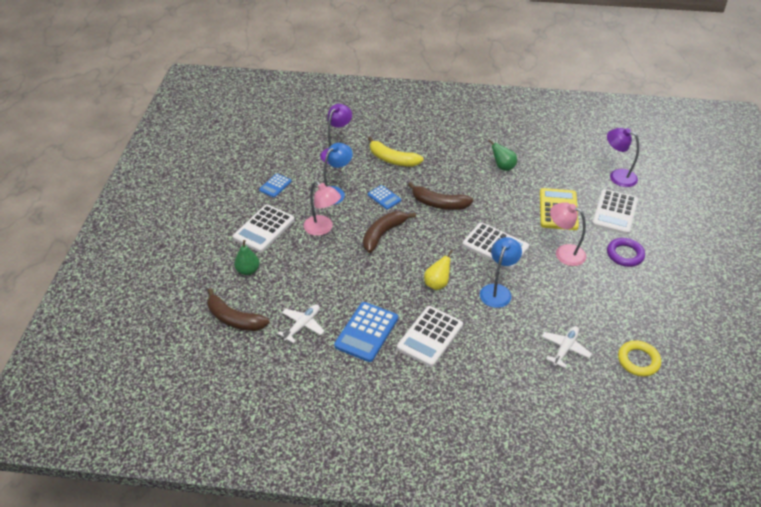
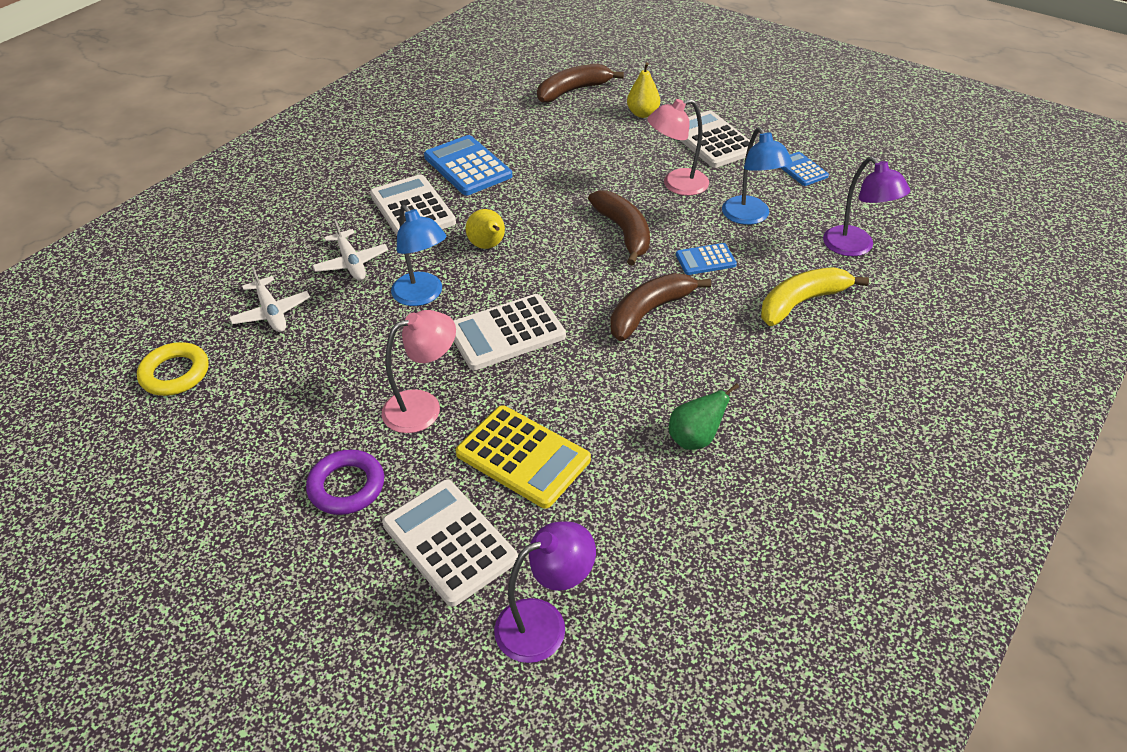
camera: 120 degrees right, 0 degrees up
green pear [234,240,259,275] -> yellow pear [627,62,660,118]
white plane [278,304,325,343] -> white plane moved to [312,219,388,281]

